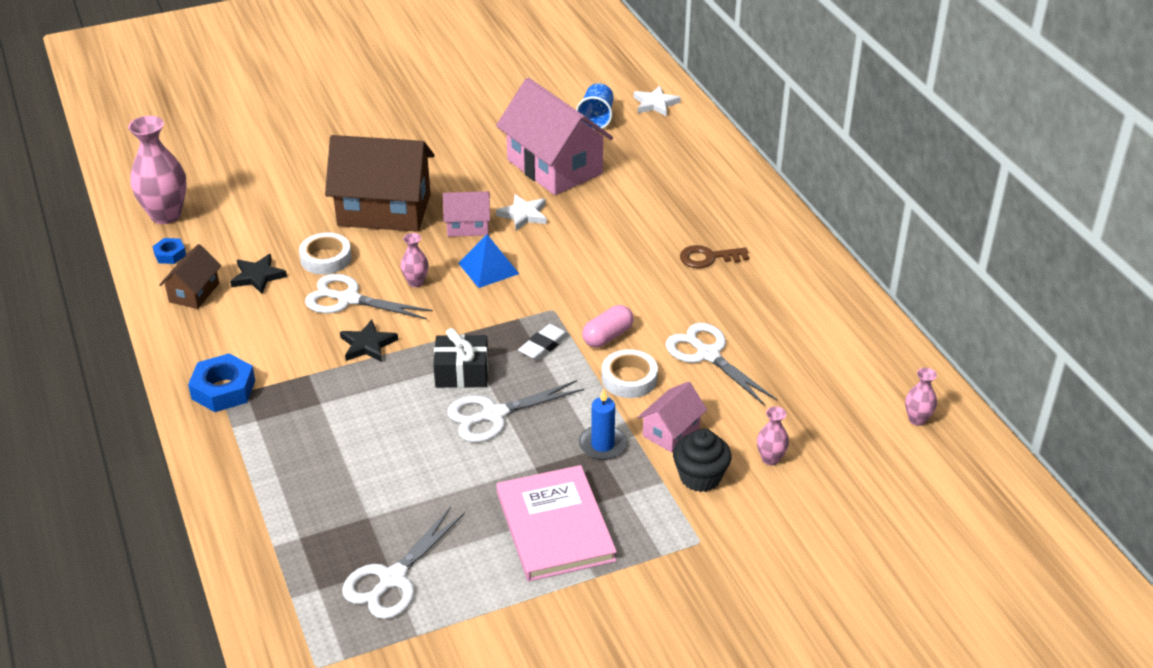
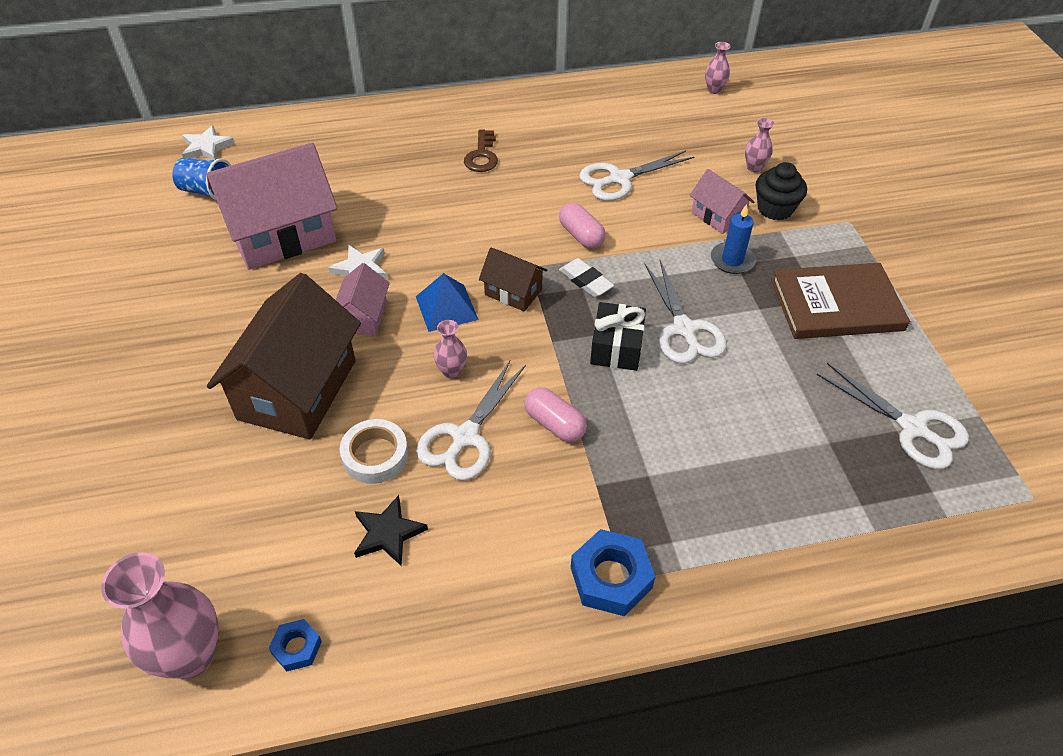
camera: 80 degrees left, 10 degrees up
brown house [159,244,221,309] -> brown house moved to [479,247,547,312]
black star [340,319,398,362] -> pink capsule [525,387,587,442]
pink book [496,465,617,582] -> brown book [771,263,910,339]
white tape [602,349,658,398] -> none

